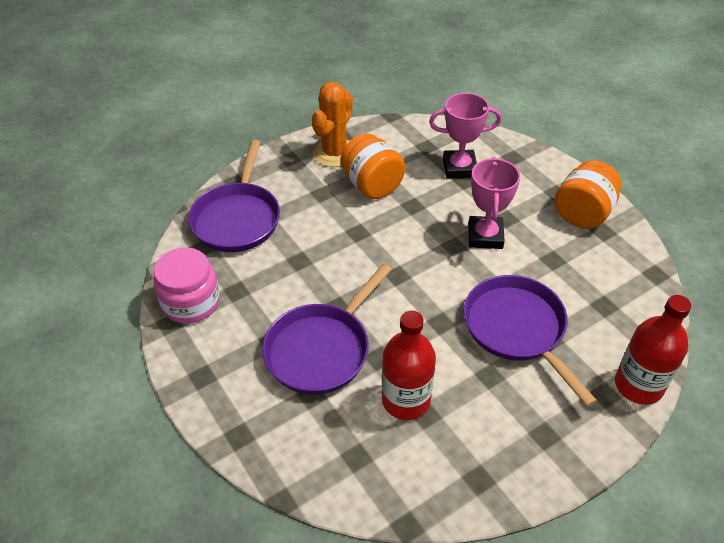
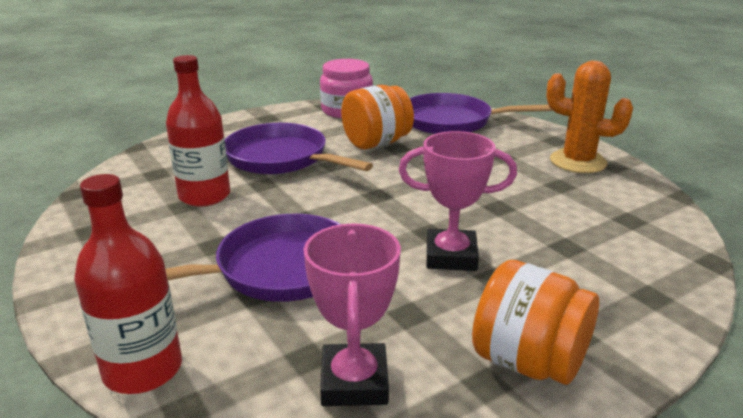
camera: 90 degrees right, 20 degrees down
orange jar [340,133,406,199] -> orange jar moved to [341,85,414,150]
pink trophy [429,93,502,179] -> pink trophy moved to [304,224,401,406]

